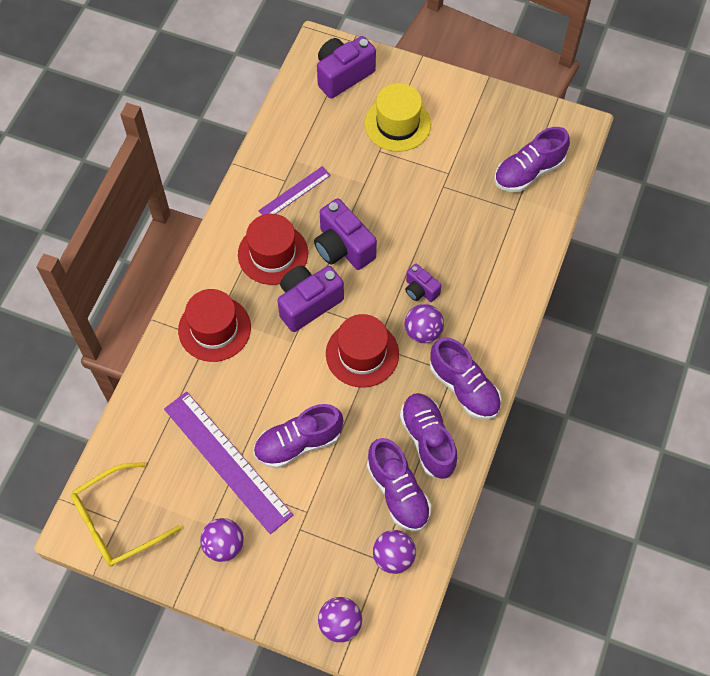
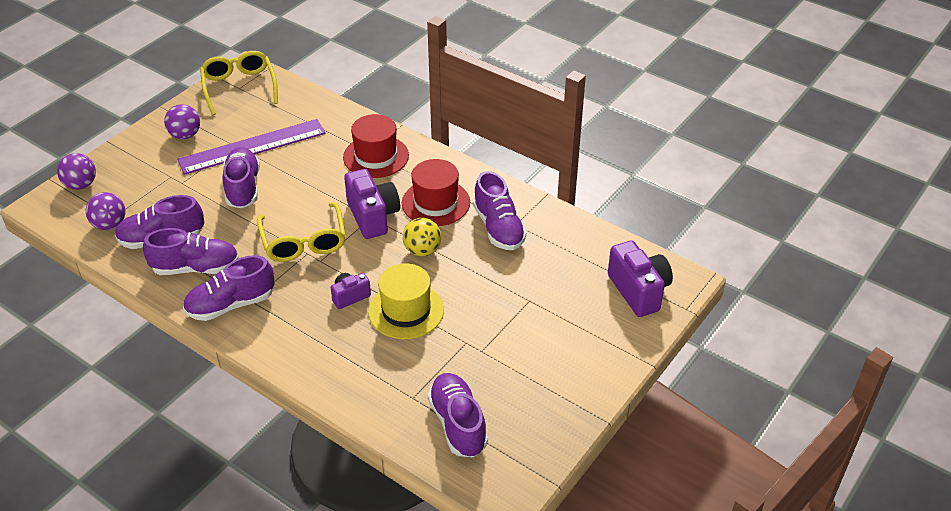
camera: 105 degrees right, 20 degrees down
purple ruler [258,167,331,215] -> purple shoe [473,171,527,250]
purple camera [314,198,377,270] -> yellow ball [403,218,441,256]
red hat [326,314,399,388] -> yellow glasses [257,202,346,262]
yellow hat [365,83,431,152] -> yellow hat moved to [368,263,444,339]
purple ball [405,304,444,343] -> none

